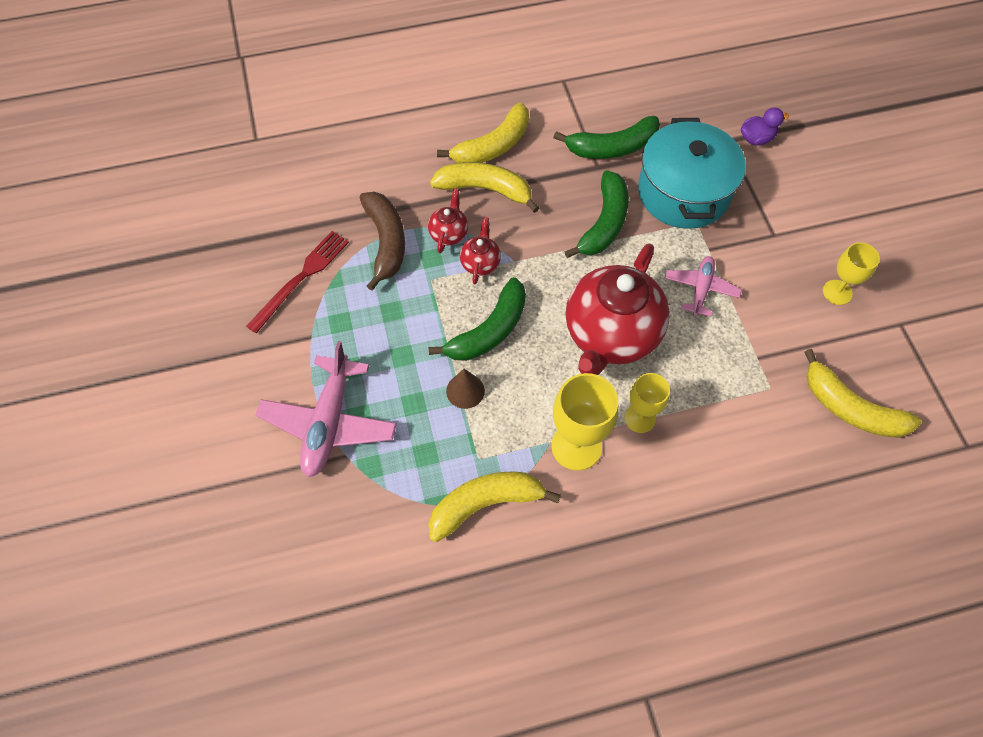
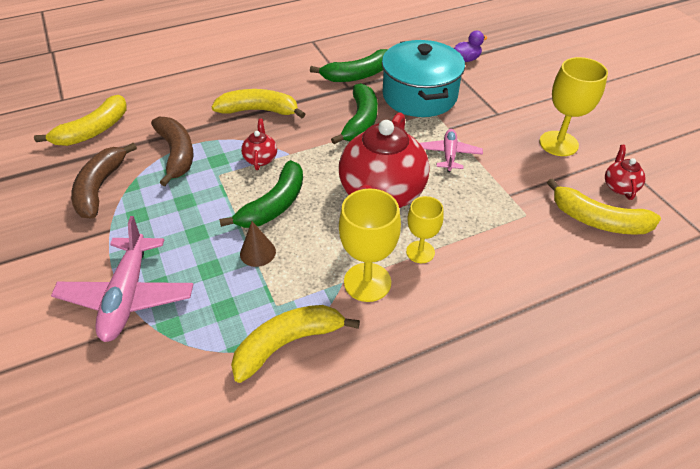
camera: 10 degrees left, 15 degrees down
red fork [246,231,349,333] -> brown banana [71,143,137,219]
red teapot [428,189,468,253] -> red teapot moved to [605,145,646,200]
yellow banana [437,103,529,163] -> yellow banana moved to [34,95,127,146]
yellow goblet [823,242,880,305] -> yellow goblet [539,57,608,156], size x1.59

